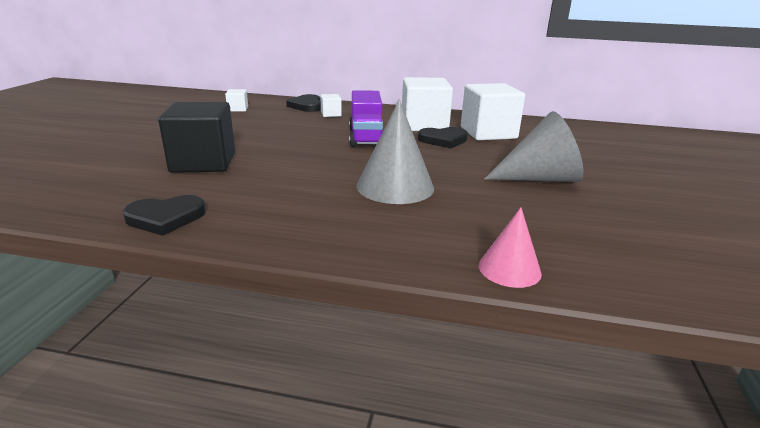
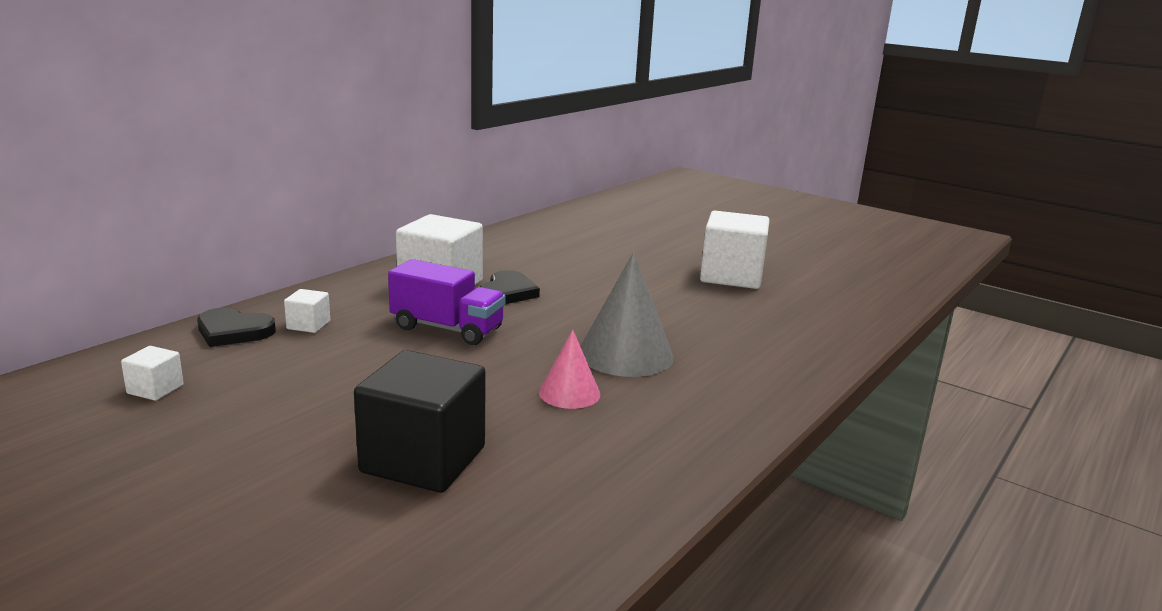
camera: 65 degrees left, 5 degrees down
black heart [123,195,206,236] -> none
white cube [461,83,525,140] -> white cube moved to [700,211,770,289]
pink cone [479,208,542,288] -> pink cone moved to [539,330,601,409]
grey cone [484,111,584,182] -> none

